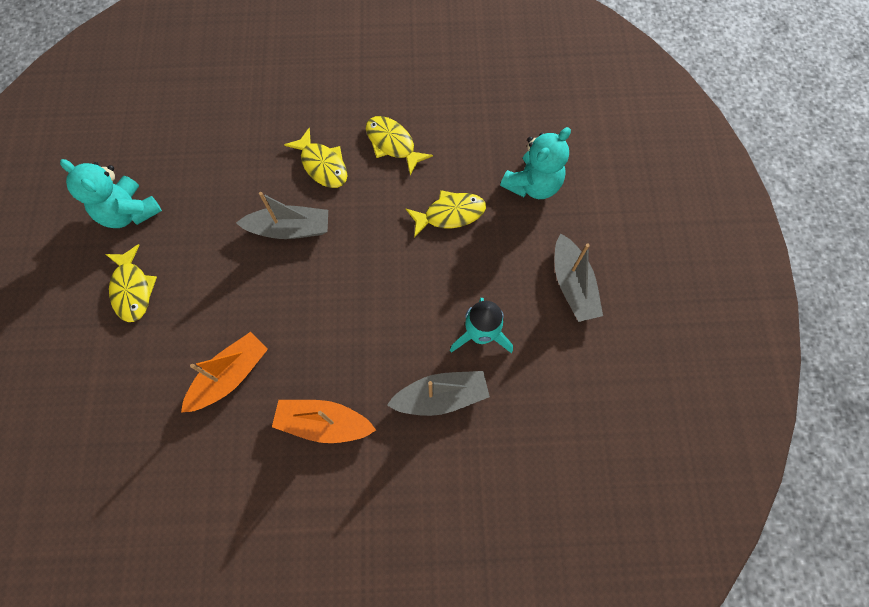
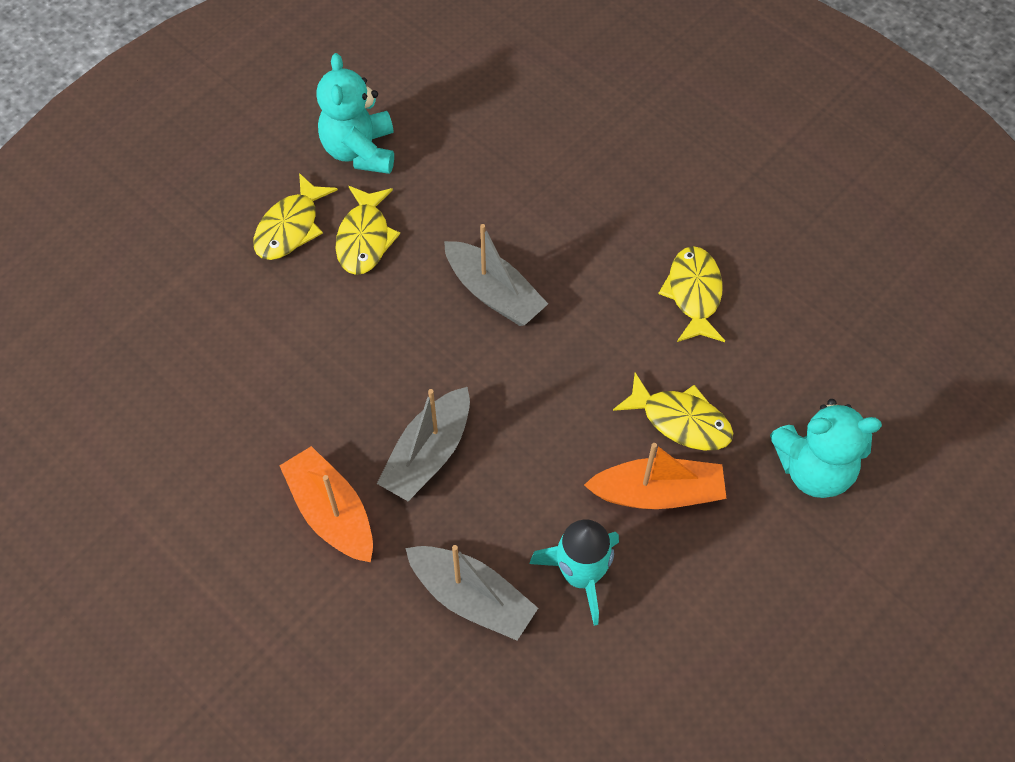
camera: 45 degrees right, 10 degrees down
orange boat [181,332,268,413] -> orange boat moved to [584,443,727,509]
yellow fish [284,128,348,188] -> yellow fish moved to [335,186,400,275]
grey boat [555,233,603,322] -> grey boat moved to [377,387,470,501]

